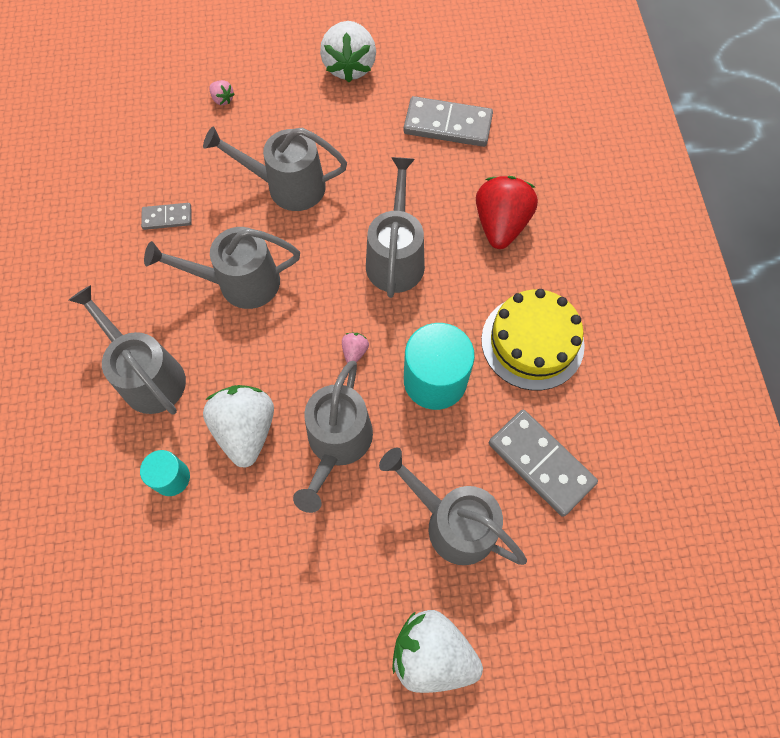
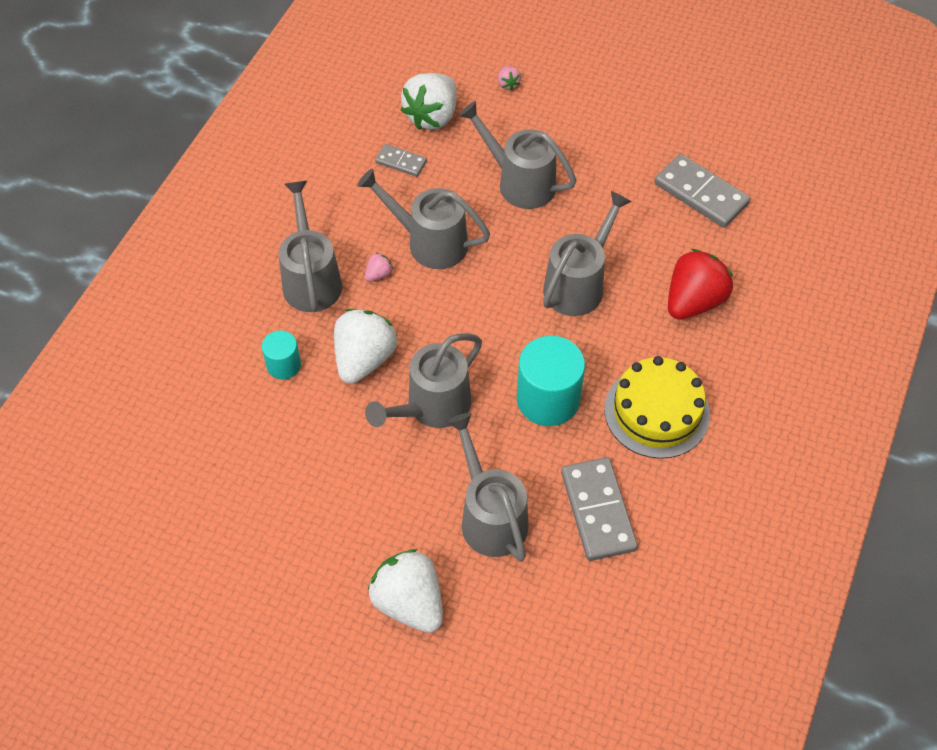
camera: 30 degrees right, 10 degrees down
white strawberry [320,21,376,82] -> white strawberry moved to [401,73,457,130]
pink strawberry [342,333,369,363] -> pink strawberry moved to [365,253,393,282]

